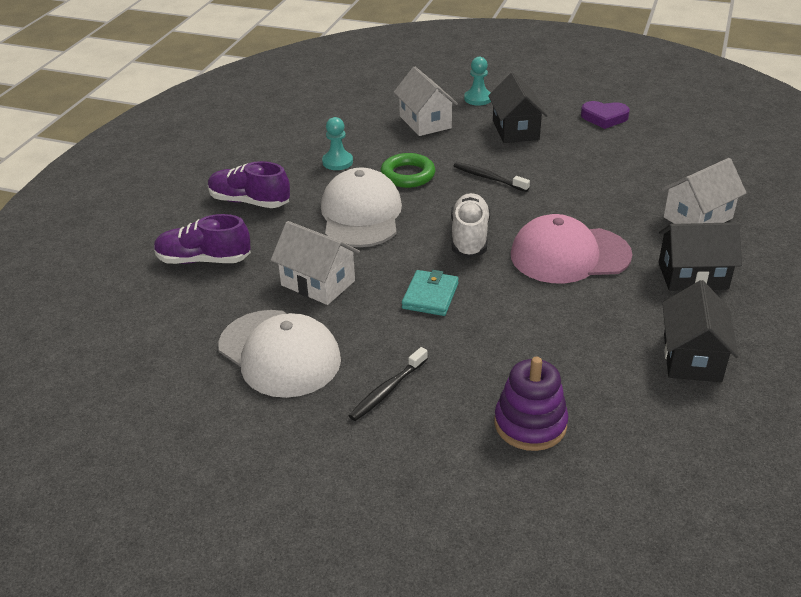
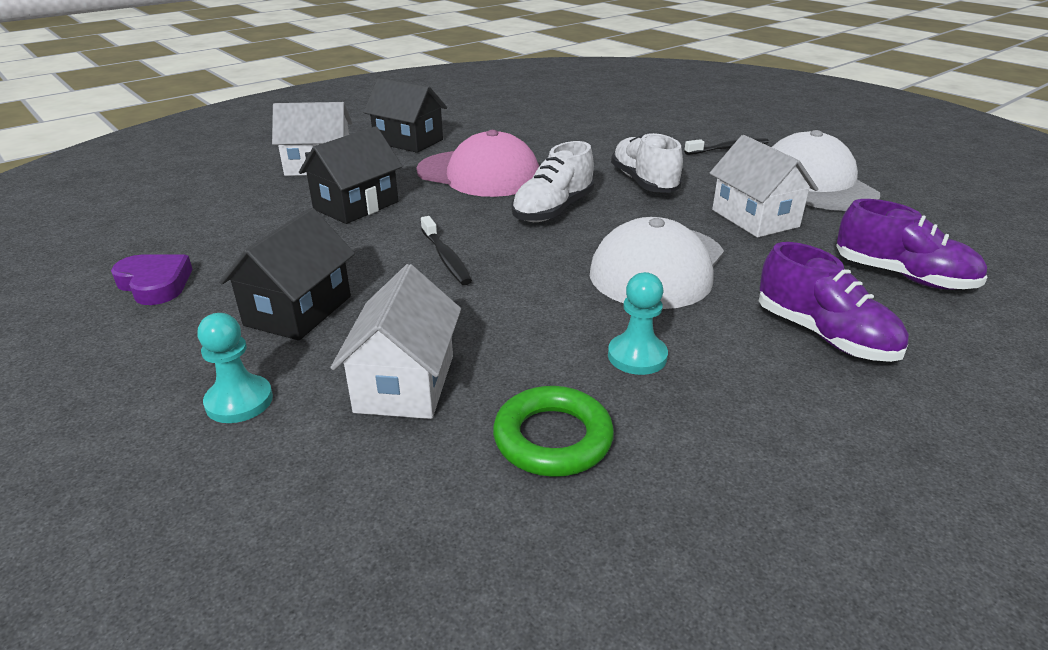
camera: 150 degrees left, 5 degrees down
green ring [380,153,435,188] -> green ring moved to [493,386,614,477]
turquoise wallet [402,270,459,316] -> white shoe [611,132,683,193]
purple stacking toy [494,357,568,451] -> none
black house [662,280,739,382] -> black house moved to [299,126,403,224]

